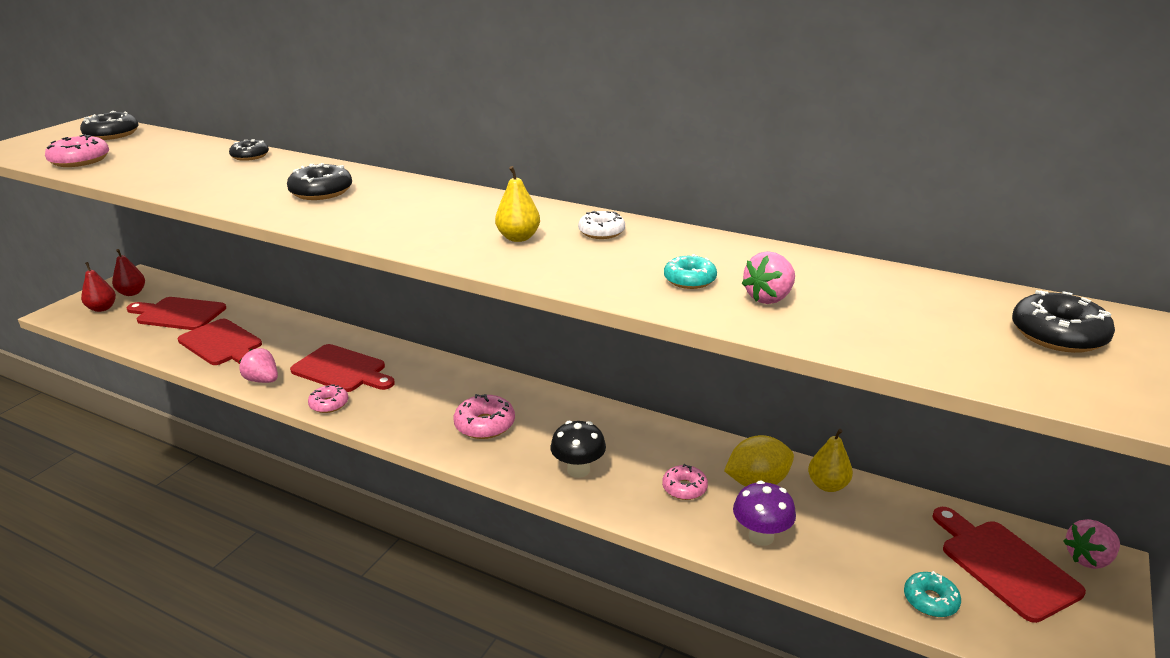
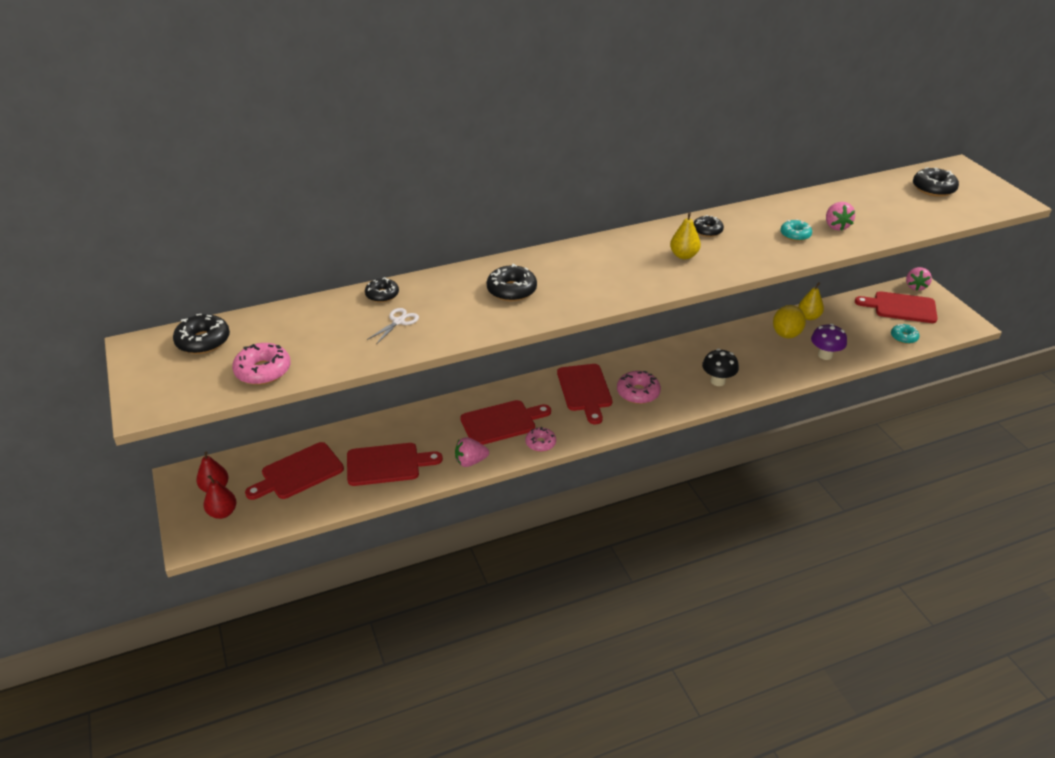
camera: 50 degrees left, 10 degrees up
white donut [578,211,625,239] -> black donut [693,215,724,237]
pink donut [662,464,708,500] -> none
none -> white scissors [367,308,419,343]
none -> red cutting board [557,364,612,424]

